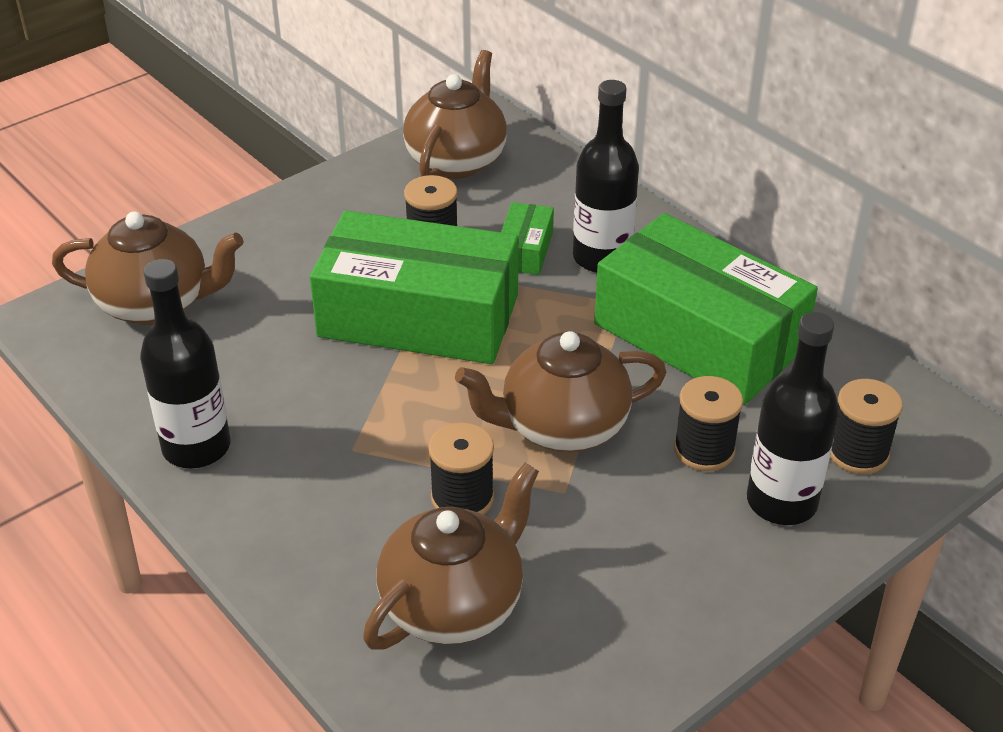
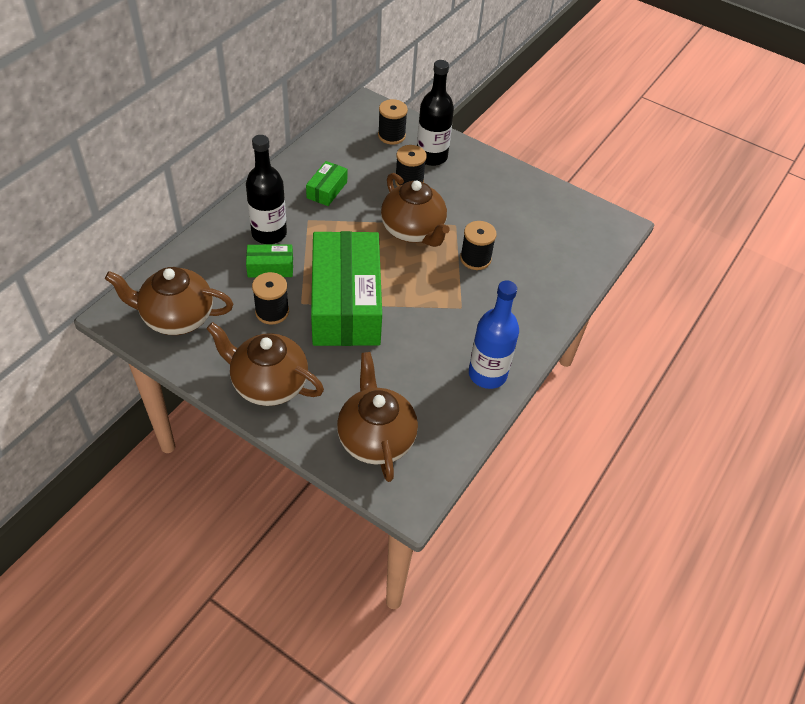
camera: 110 degrees left, 10 degrees up
black bottle [140,259,230,468] -> blue bottle [469,280,519,389]
brown teapot [363,463,539,650] -> brown teapot moved to [206,322,324,406]
green box [594,213,818,405] -> green box [306,161,347,206], size x0.42

